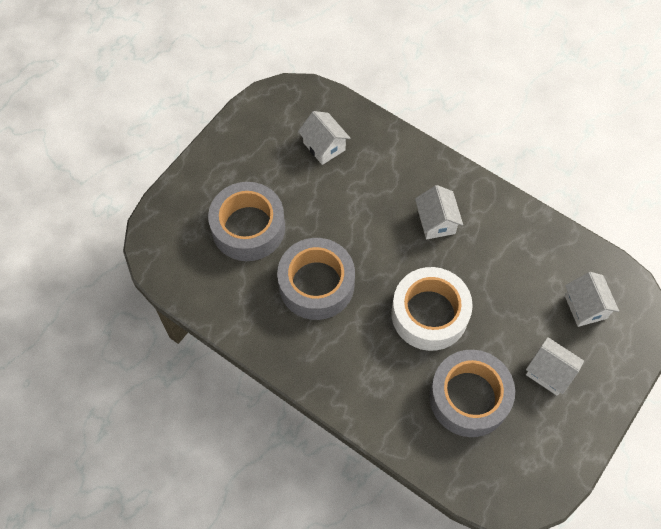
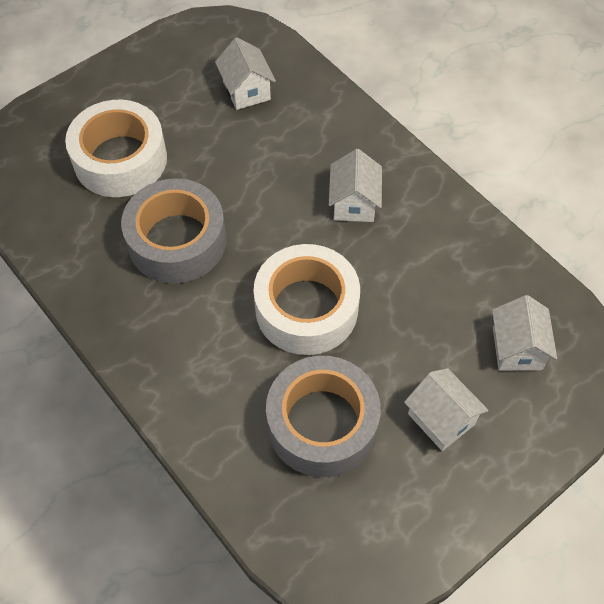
camera: 15 degrees right, 5 degrees down
grey tape [208,182,285,261] -> white tape [65,100,167,197]

